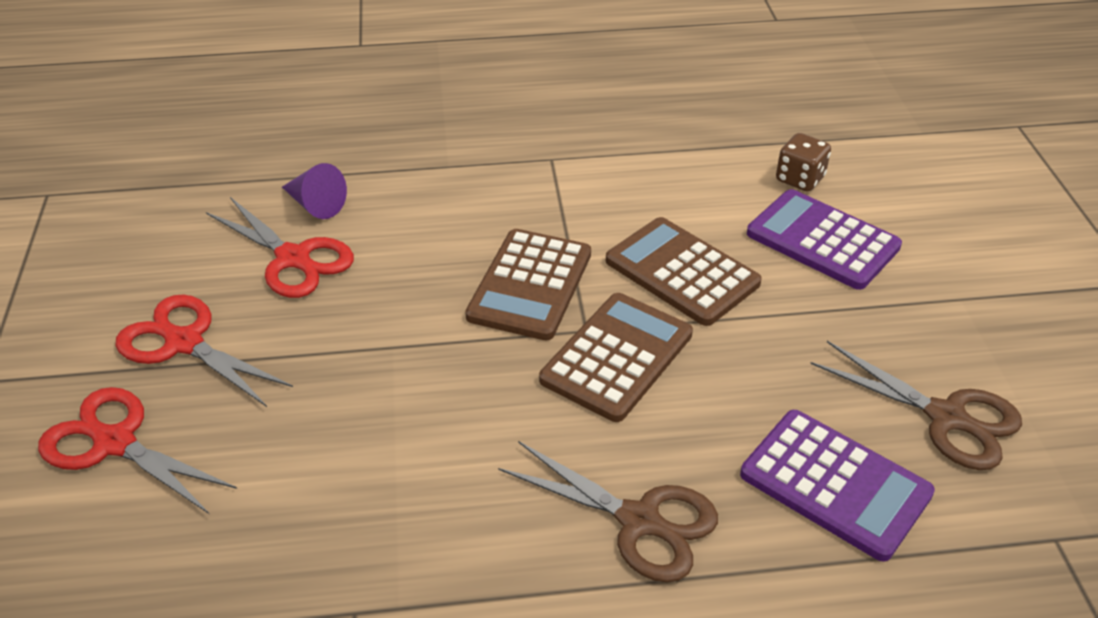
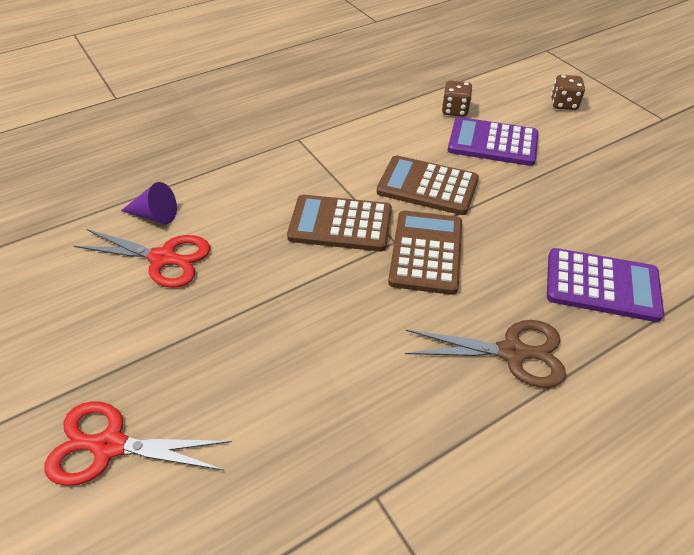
camera: 25 degrees left, 5 degrees up
red scissors [115,295,293,407] -> none
brown calculator [465,229,591,341] -> brown calculator turned 105 degrees clockwise [287,195,392,251]
brown scissors [810,341,1022,470] -> none
none -> brown dice [551,75,585,110]

